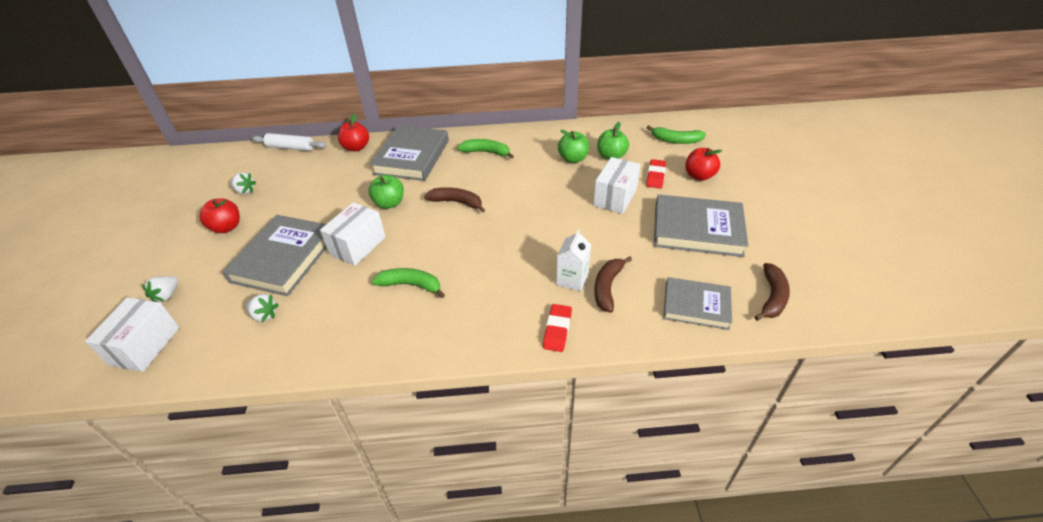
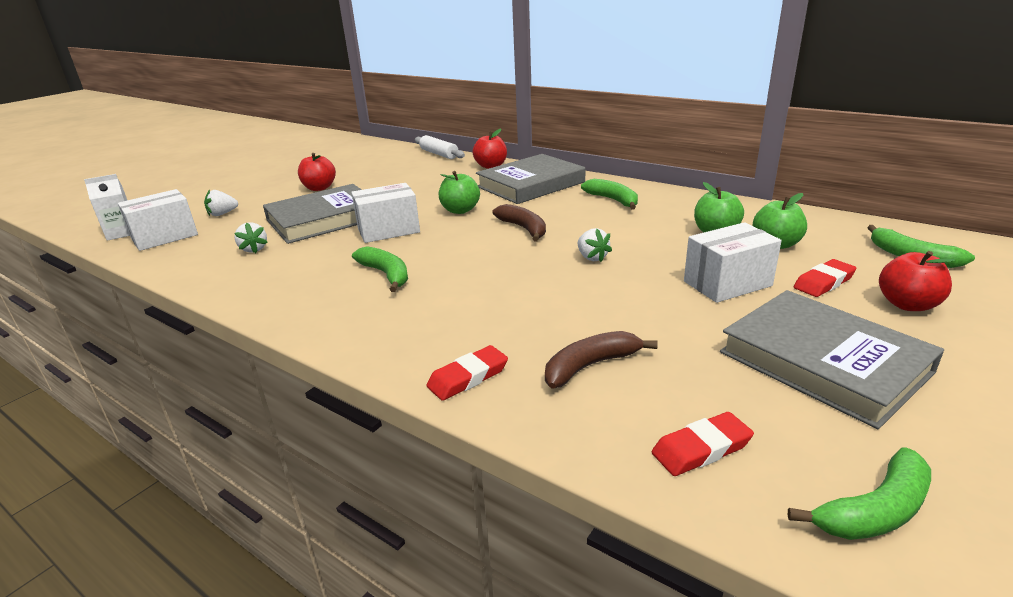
camera: 40 degrees right, 15 degrees down
white strawberry [230,172,256,194] -> white strawberry moved to [578,228,612,262]
white carton [556,229,591,291] -> white carton moved to [84,174,130,241]
grey book [663,277,732,330] -> red eraser [652,412,754,476]
brown banana [754,263,790,321] -> green banana [788,448,931,540]

